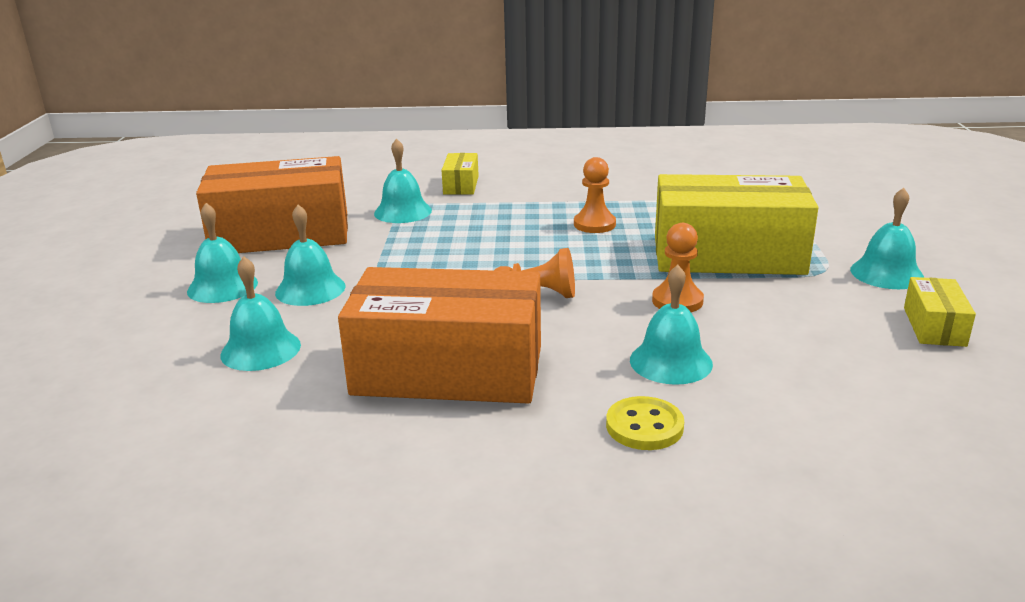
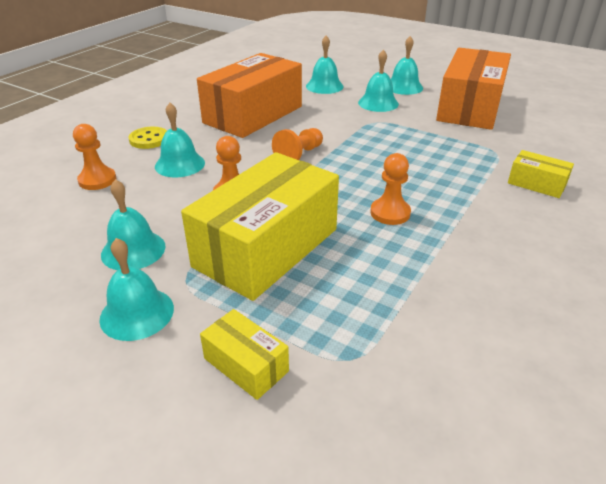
camera: 120 degrees right, 10 degrees up
turquoise bell [374,138,432,223] -> turquoise bell moved to [101,179,166,270]
yellow box [904,277,976,347] -> yellow box moved to [200,309,289,400]
none -> orange pawn [73,124,116,190]

